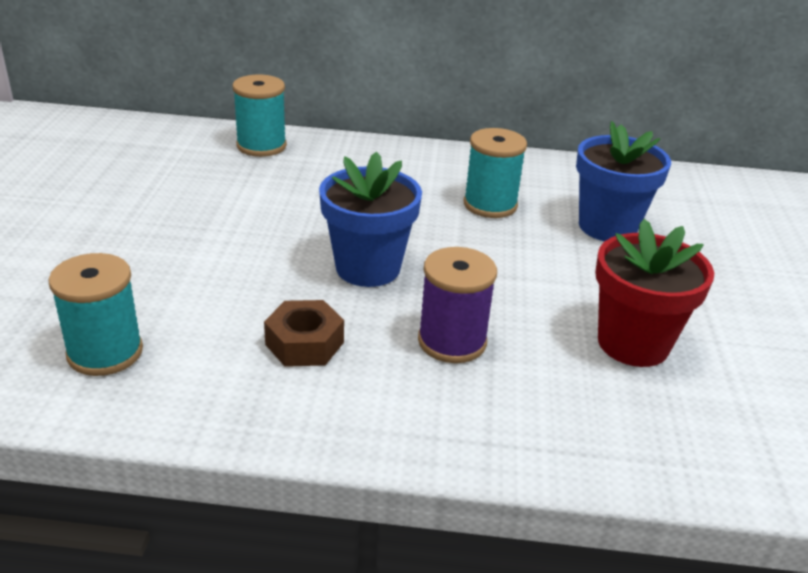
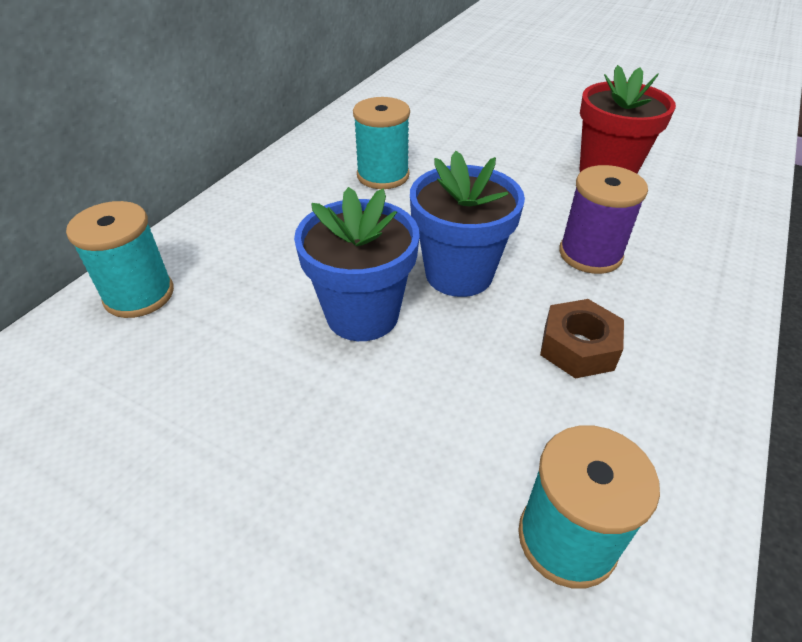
camera: 65 degrees left, 10 degrees up
blue flower pot [576,121,671,241] -> blue flower pot moved to [294,187,420,341]

